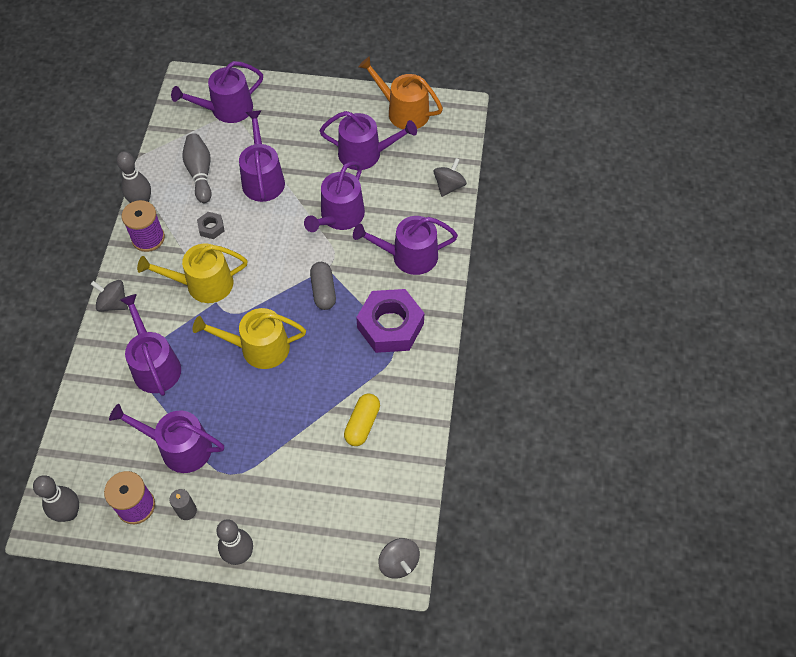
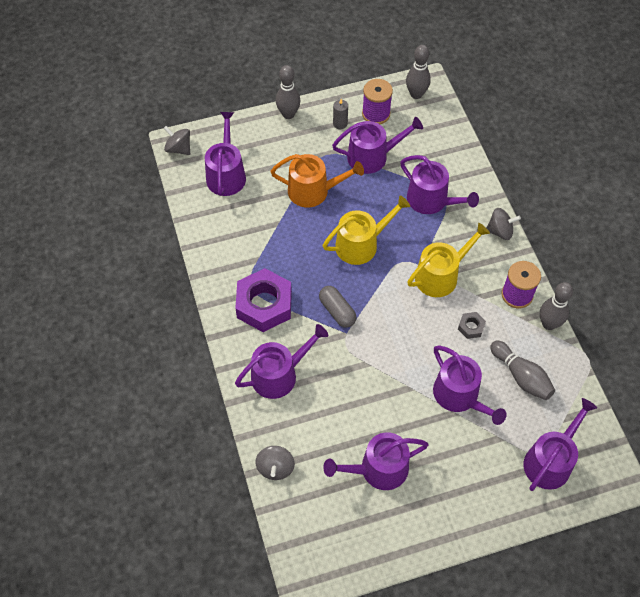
camera: 155 degrees right, 0 degrees up
purple watering can [304,161,365,232] -> purple watering can moved to [205,112,246,196]
yellow capsule [344,394,380,446] -> none
orange watering can [359,57,443,129] -> orange watering can moved to [270,154,364,208]

